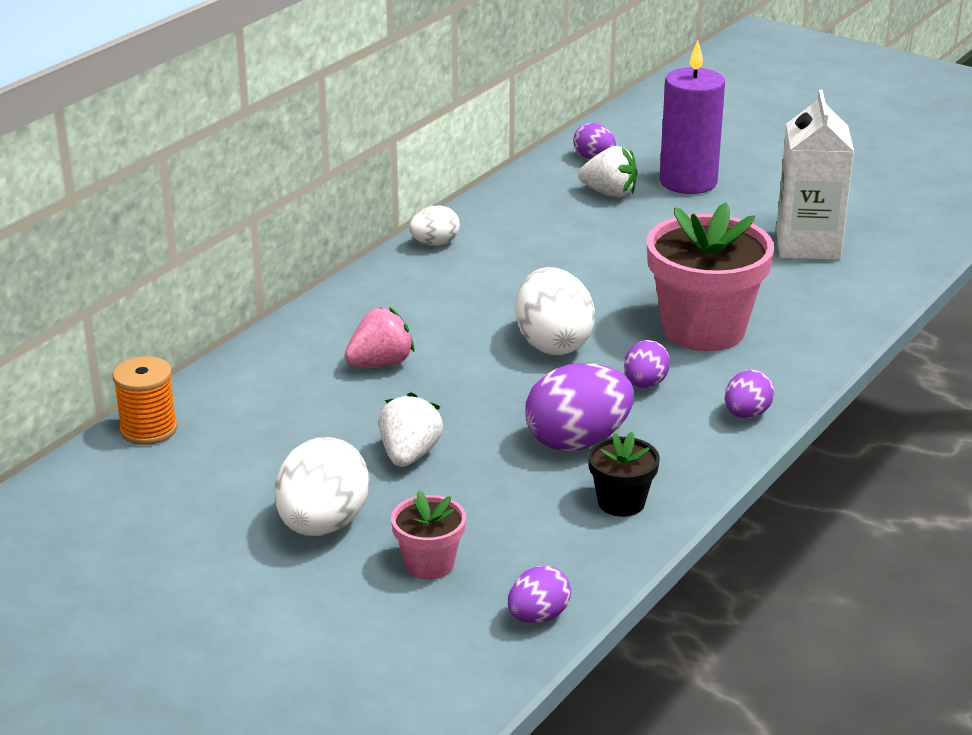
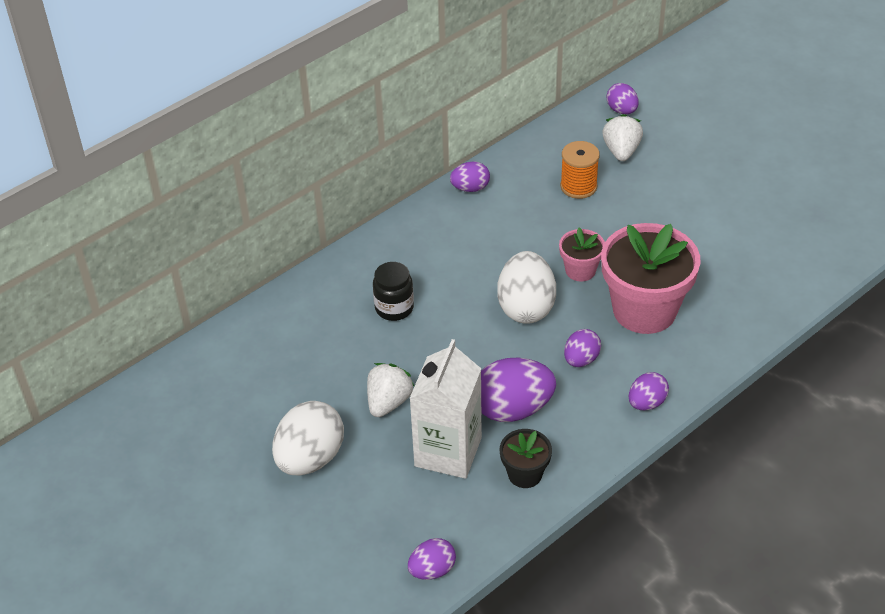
camera: 15 degrees right, 15 degrees up
orange spool [113,356,178,445] -> orange spool moved to [560,141,600,199]
pink strawberry [344,307,414,367] -> black jar [373,262,414,321]
pink flower pot [391,491,466,580] -> pink flower pot moved to [559,227,605,282]
white egg [409,206,460,245] -> purple egg [450,161,490,192]
white strawberry [578,146,638,197] -> white strawberry turned 120 degrees counterclockwise [603,114,643,161]
purple candle [660,40,725,194] -> none
white carton [776,90,854,260] -> white carton moved to [409,339,482,479]

